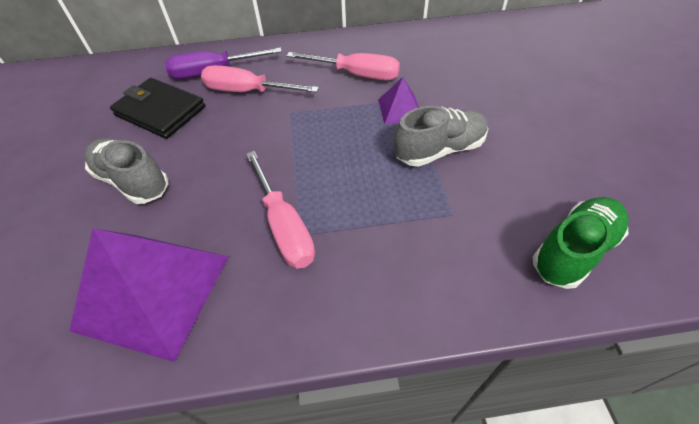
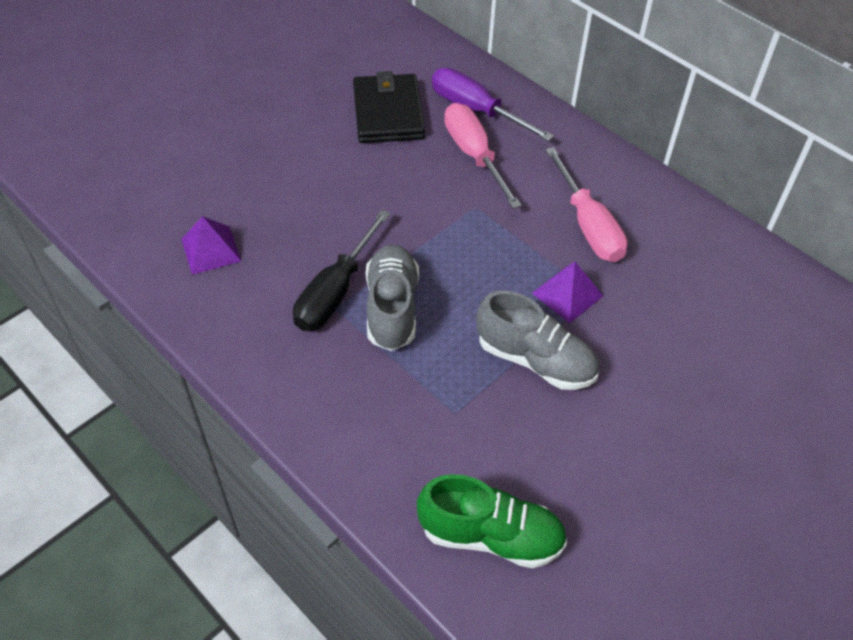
camera: 50 degrees right, 0 degrees up
purple pyramid [69,228,228,362] -> purple pyramid [181,216,241,275], size x0.47
grey shoe [85,138,169,204] -> grey shoe moved to [366,244,419,351]
pink screwdriver [246,151,315,269] -> black screwdriver [293,210,391,331]

